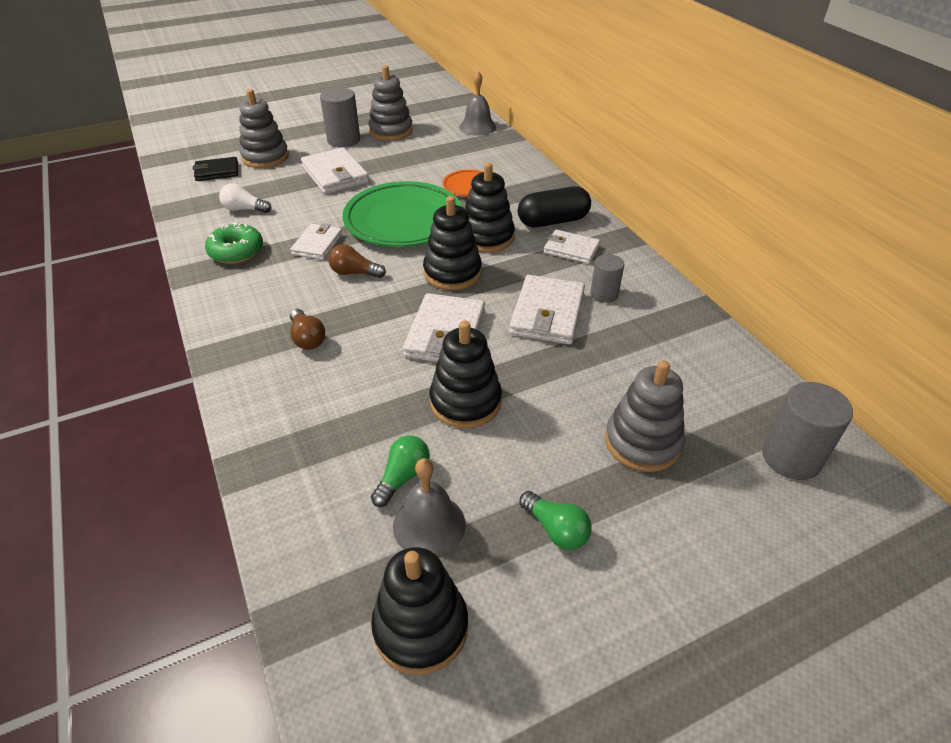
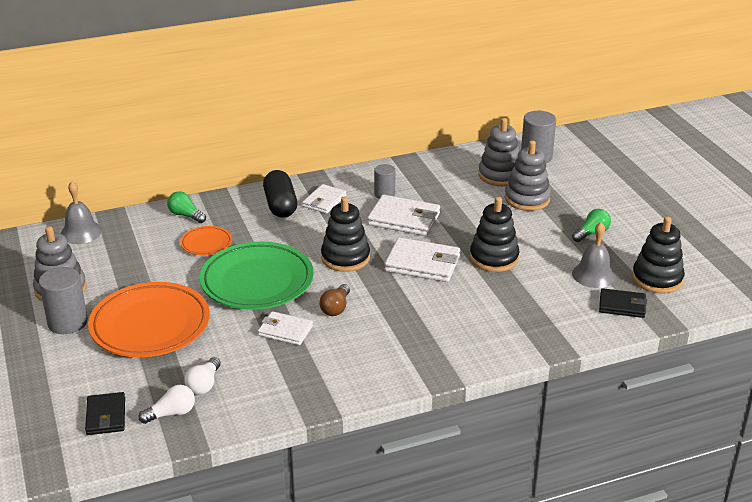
camera: 85 degrees left, 10 degrees down
green donut [205,222,263,264] -> none
grey stacking toy [239,89,289,168] -> grey stacking toy moved to [478,118,519,186]
brown light bulb [290,309,325,350] -> none
white wallet [301,147,369,194] -> orange plate [88,282,210,357]
green light bulb [371,435,430,507] -> green light bulb moved to [167,191,206,223]
black stacking toy [465,163,515,253] -> none
none -> white light bulb [138,385,195,424]
none -> black wallet [599,288,647,318]

